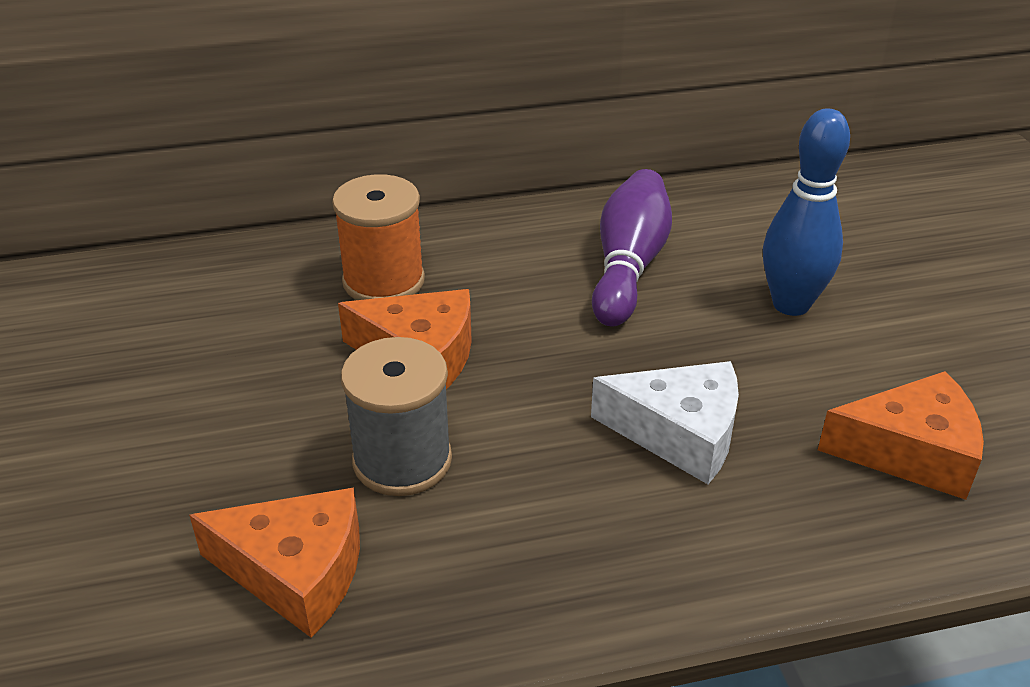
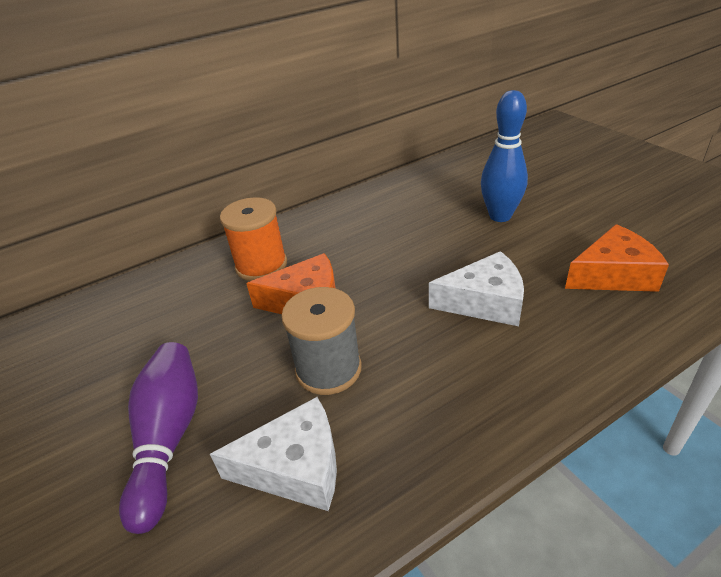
camera: 15 degrees left, 0 degrees up
orange cheese [189,487,360,638] -> white cheese [210,397,337,511]
purple bowling pin [592,169,672,327] -> purple bowling pin moved to [119,342,198,534]

